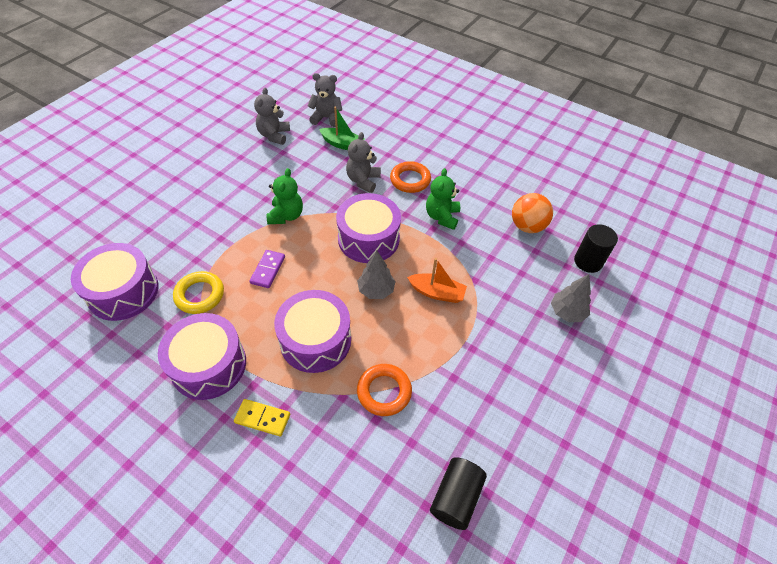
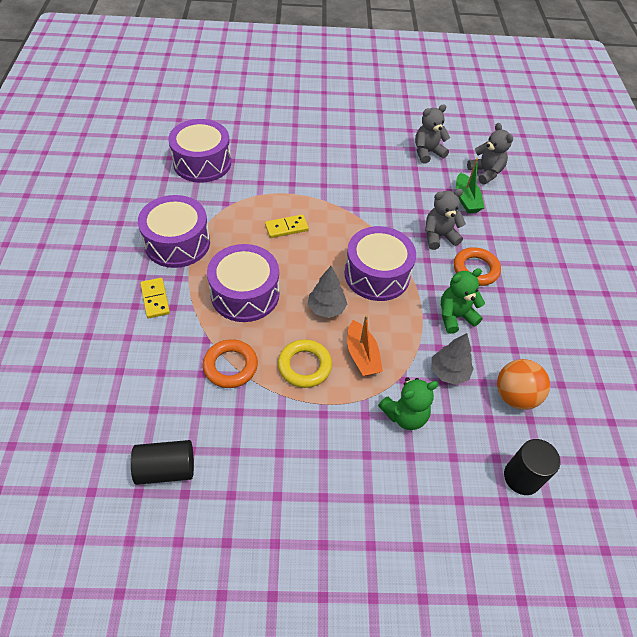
camera: 55 degrees right, 0 degrees up
yellow ring [173,271,224,314] -> yellow ring moved to [278,339,332,388]
purple domino [249,250,285,288] -> yellow domino [265,214,309,238]
green teddy bear [267,168,303,224] -> green teddy bear moved to [378,378,438,430]
grey tree [551,274,591,322] -> grey tree moved to [432,333,474,385]

